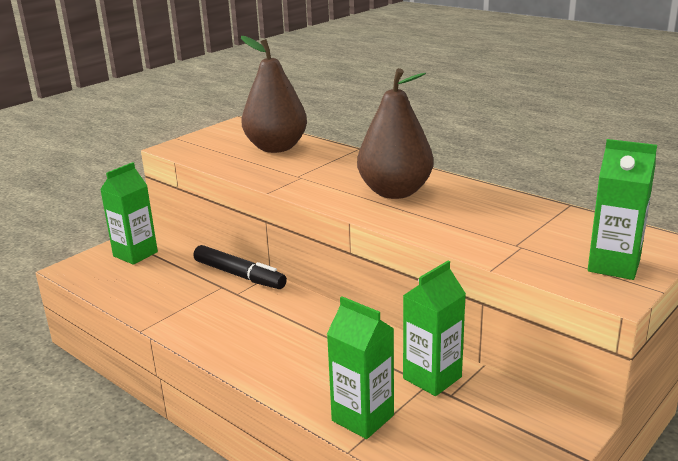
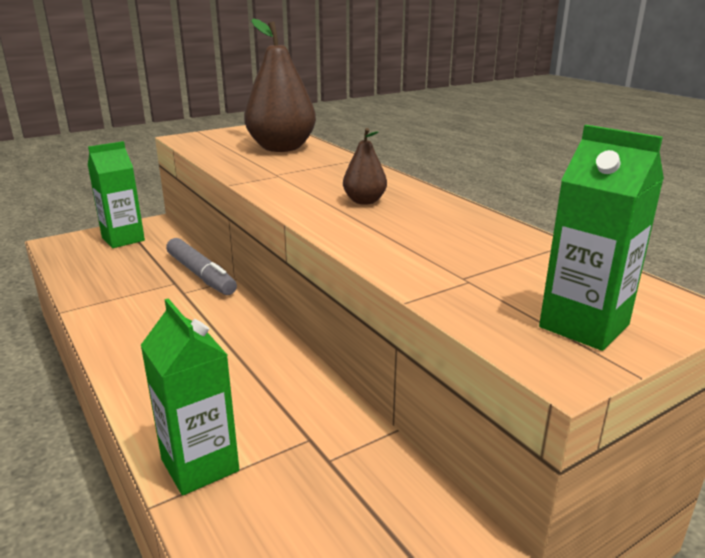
camera: 15 degrees right, 0 degrees up
black marker [194,245,287,289] -> grey marker [166,238,237,295]
brown pear [357,68,434,199] -> brown pear [343,128,387,205], size x0.49
green carton [403,261,466,396] -> none

